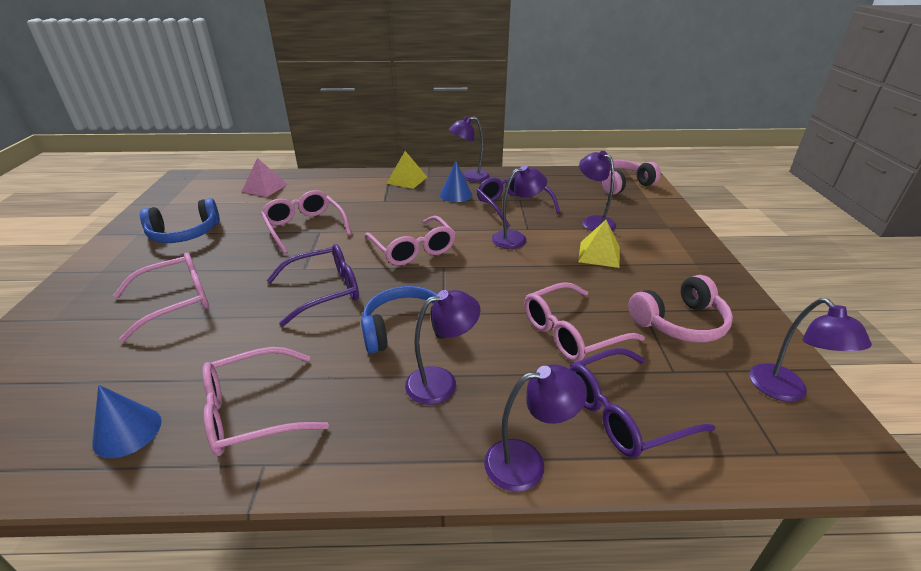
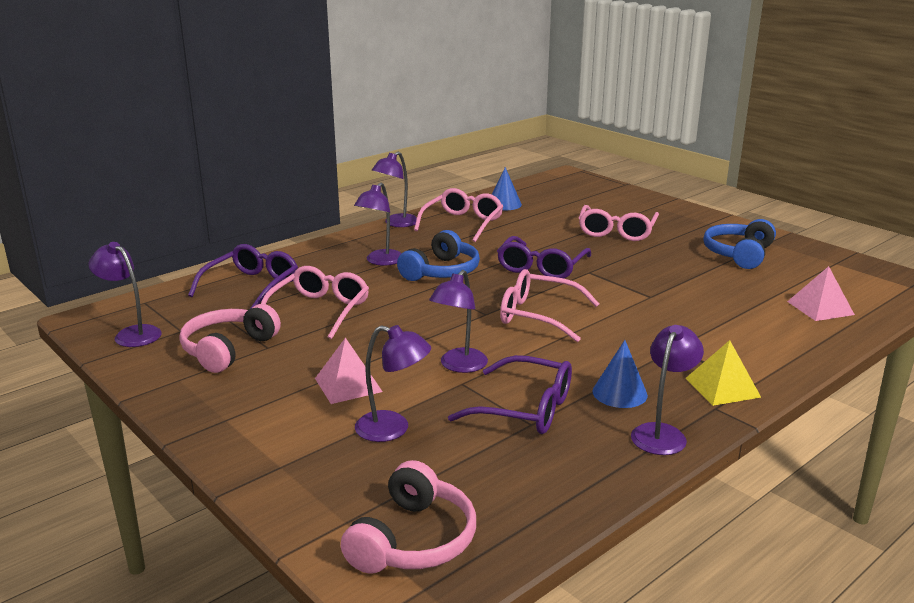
camera: 140 degrees right, 10 degrees down
pink glasses [261,190,351,254] -> none
purple lamp [484,364,587,492] -> purple lamp moved to [372,151,417,227]
yellow pyramid [578,220,620,268] -> pink pyramid [315,338,383,404]

